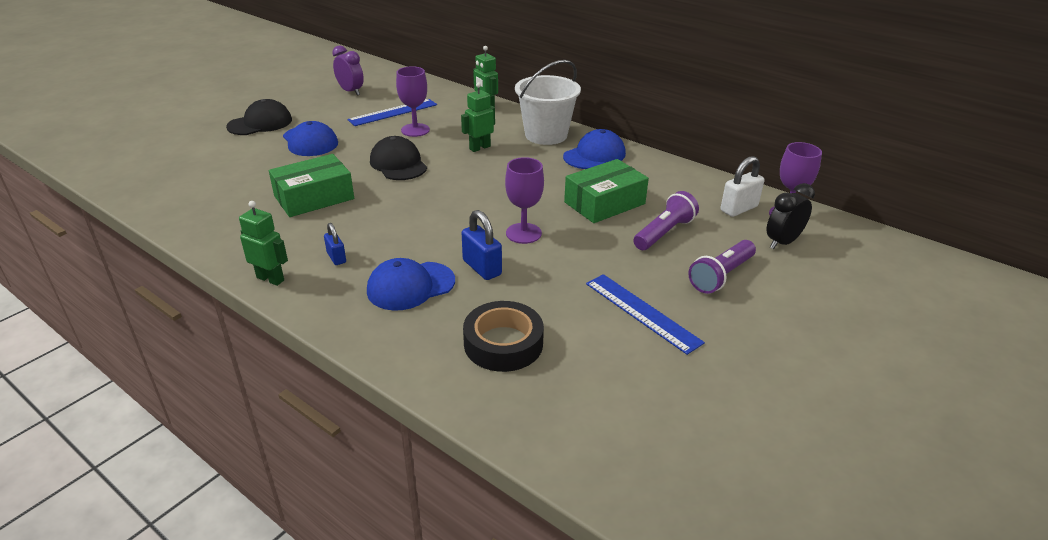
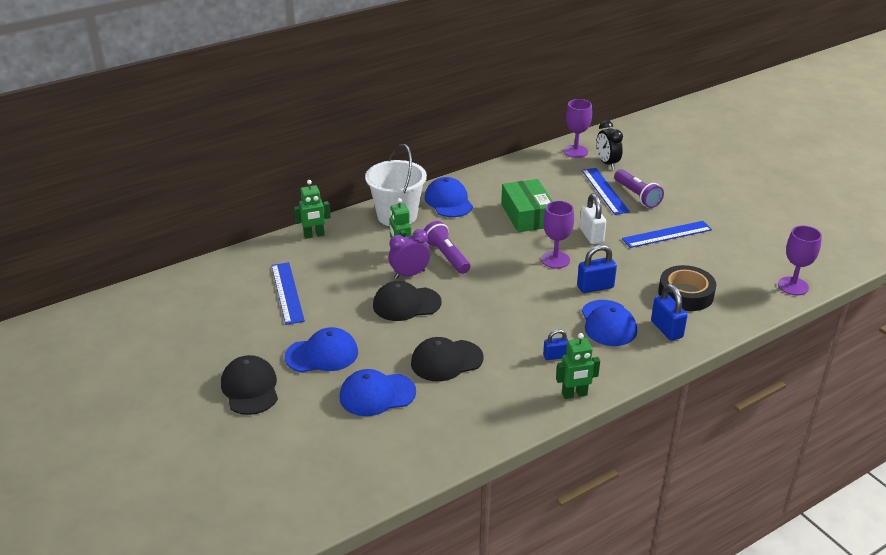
camera: 70 degrees left, 0 degrees up
green robot [239,201,288,286] -> green robot turned 150 degrees counterclockwise [556,333,600,399]
green box [269,154,354,217] -> black cap [411,337,484,381]
purple clock [332,45,364,96] -> purple clock moved to [389,229,430,279]
purple goblet [396,66,430,137] -> purple goblet moved to [778,226,822,295]
purple flashlight [633,191,699,250] -> purple flashlight moved to [424,221,470,274]
white padlock [721,156,764,217] -> white padlock moved to [579,193,606,244]
none -> blue cap [340,369,416,416]
none -> blue ruler [582,168,630,215]
none -> blue padlock [651,284,688,341]

